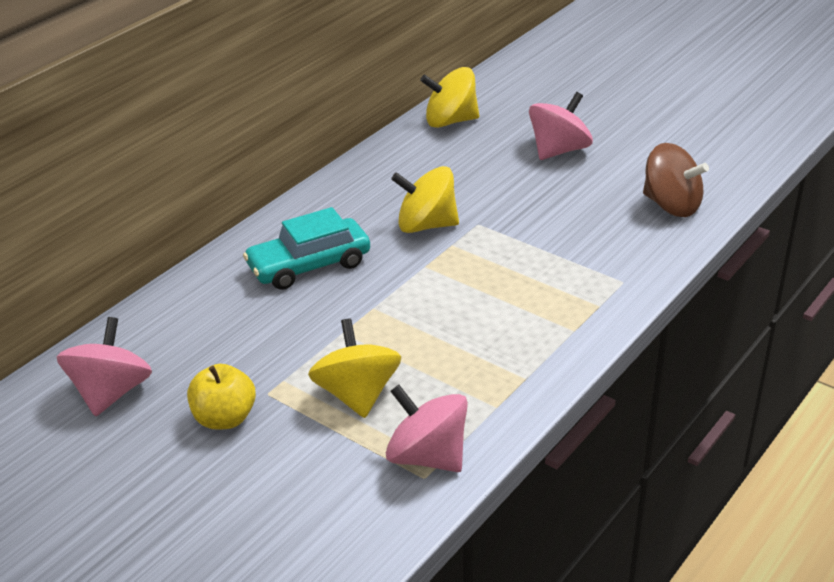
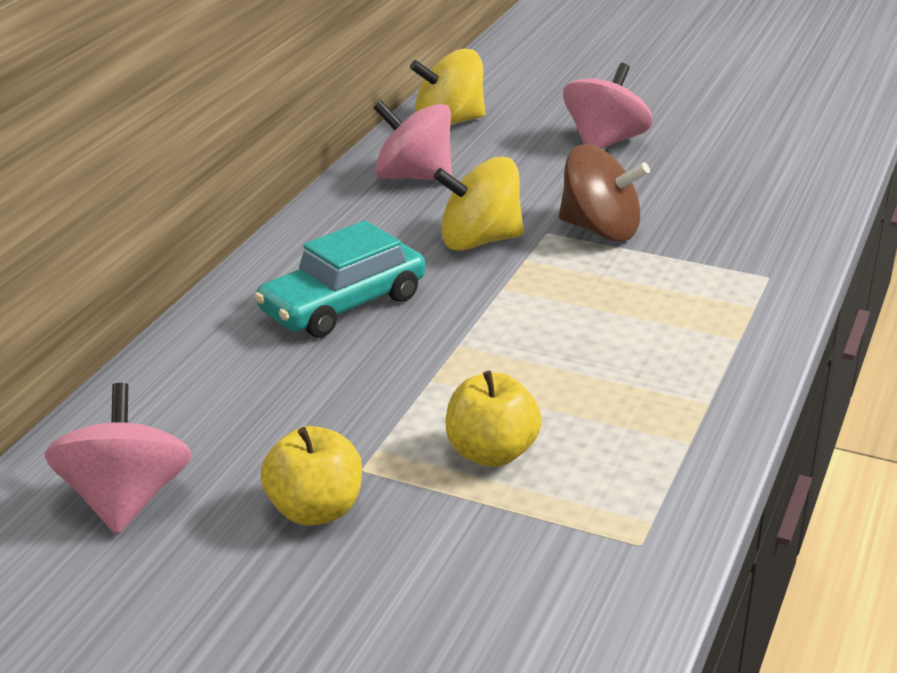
camera: 15 degrees left, 5 degrees down
yellow spinning top [308,318,401,418] -> yellow apple [445,371,542,467]
pink spinning top [386,385,468,472] -> pink spinning top moved to [373,100,452,181]
brown spinning top [643,143,709,217] -> brown spinning top moved to [559,144,650,241]

